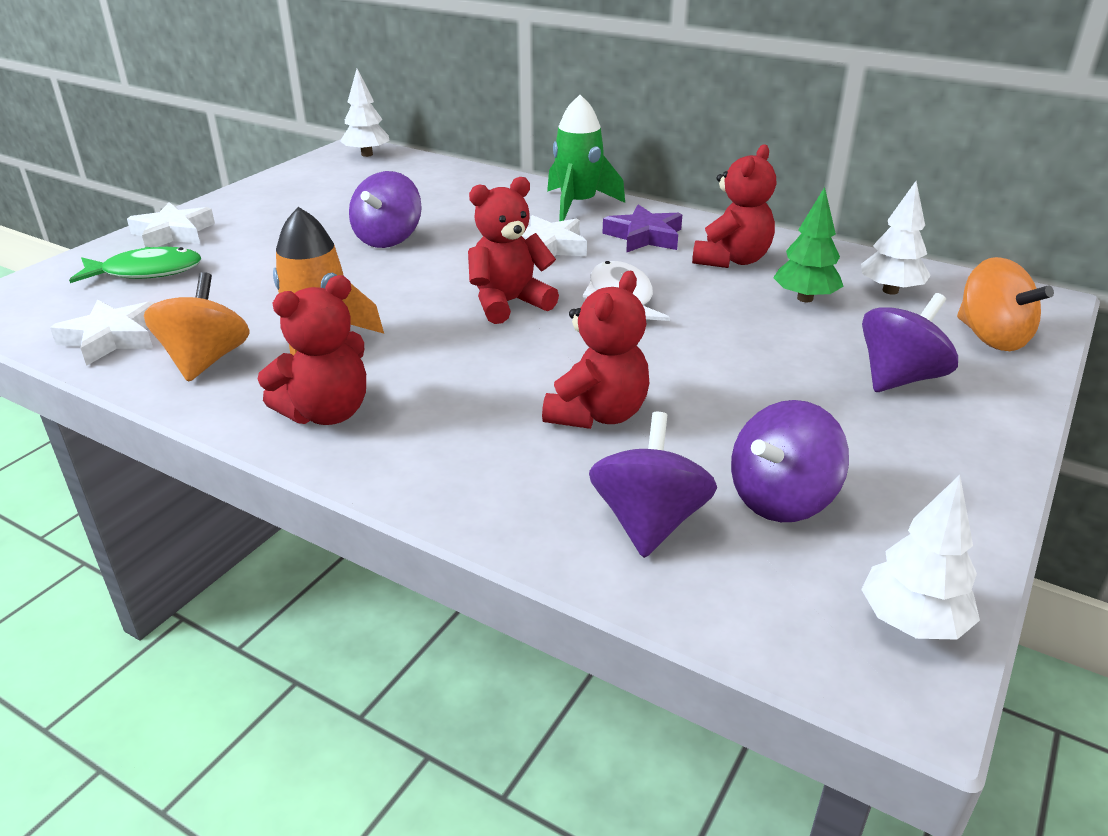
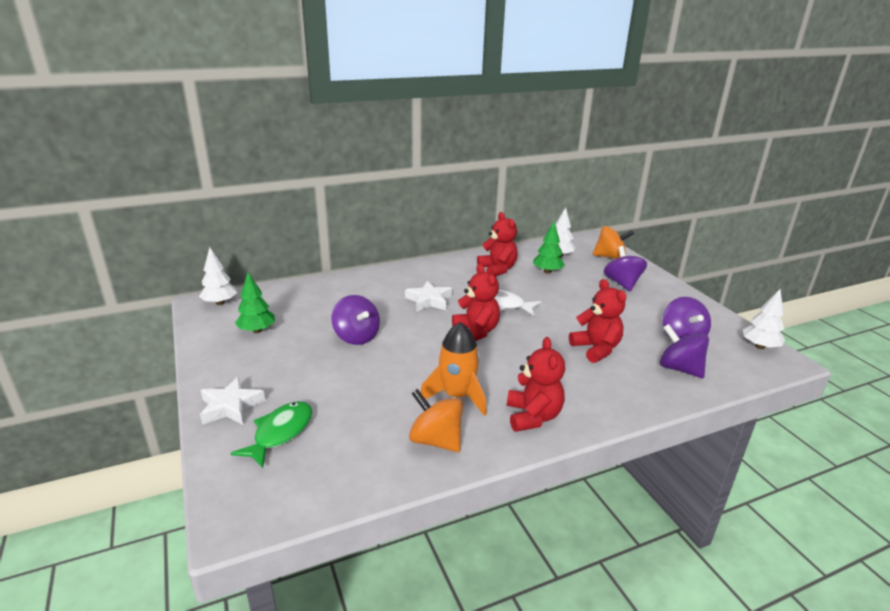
camera: 55 degrees left, 5 degrees down
white star [50,299,155,366] -> none
red teddy bear [468,177,559,324] -> red teddy bear turned 150 degrees clockwise [452,264,500,341]
green rocket [547,95,625,221] -> none
purple star [603,205,682,253] -> none
none -> green tree [235,273,275,333]

